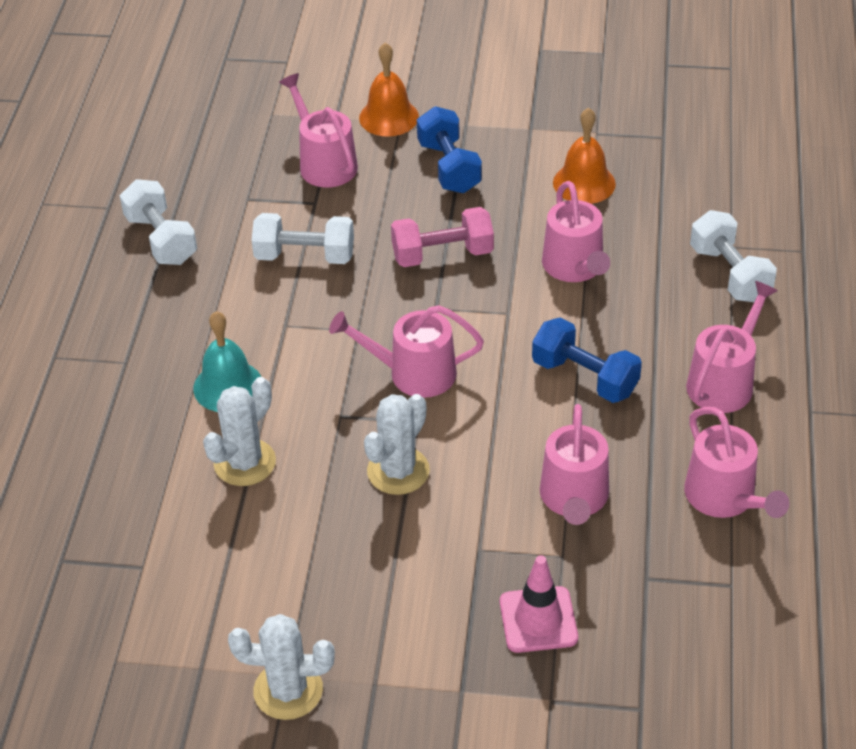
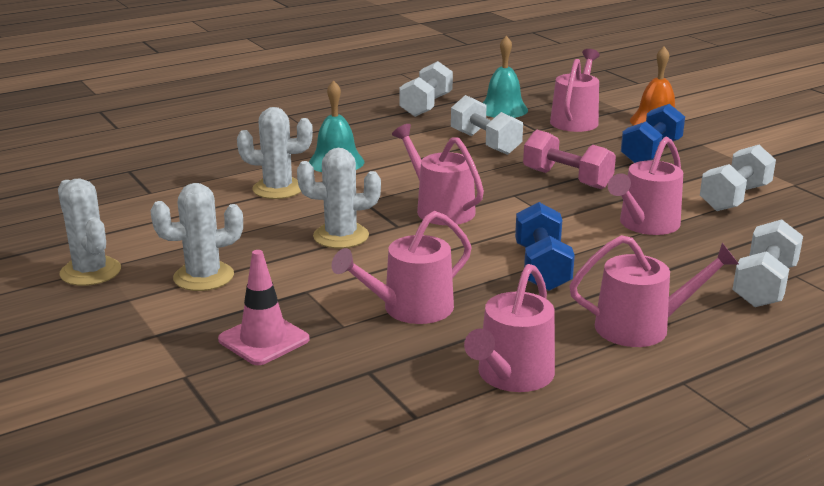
camera: 50 degrees right, 20 degrees down
orange bell [553,108,616,204] -> white dumbbell [700,145,776,211]
none -> white cactus [150,183,243,291]
none -> turquoise bell [483,36,528,118]

